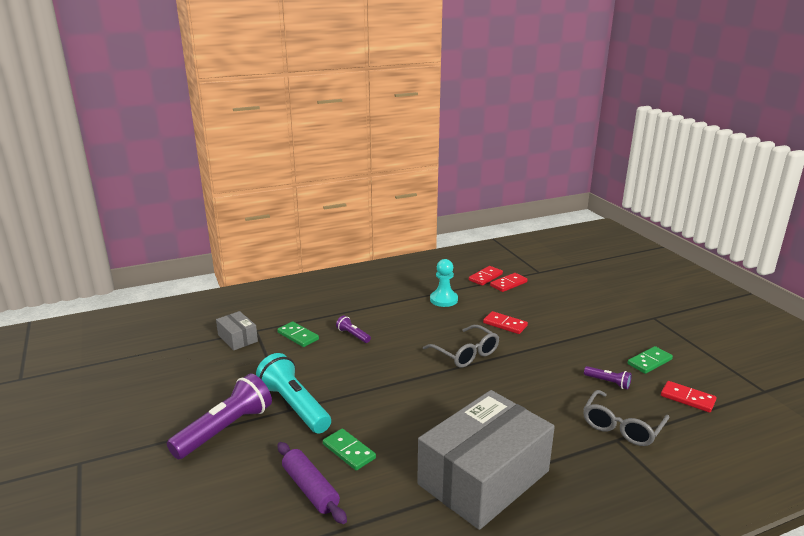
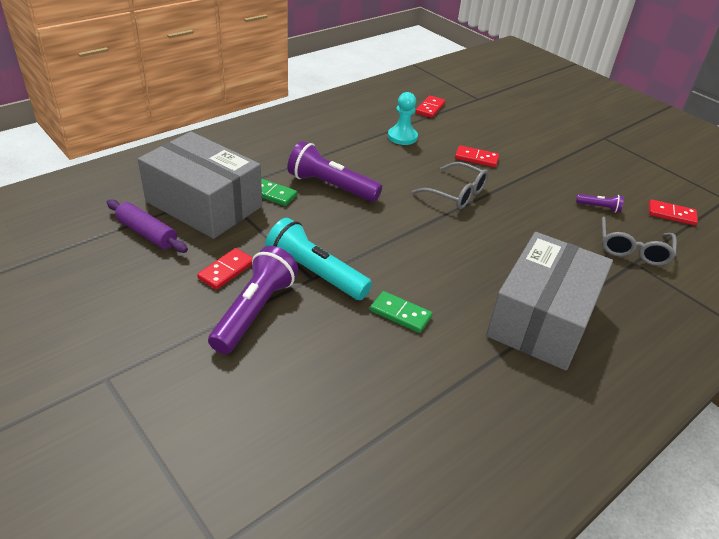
camera: 20 degrees left, 15 degrees up
grey box [216,311,258,350] -> grey box [138,132,262,239], size x2.27
purple rolling pin [278,442,347,524] -> purple rolling pin moved to [107,199,188,253]
purple flashlight [336,316,371,343] -> purple flashlight [287,141,382,202], size x2.14
red domino [490,273,528,292] -> red domino moved to [197,248,253,290]
green domino [628,346,673,374] -> none

